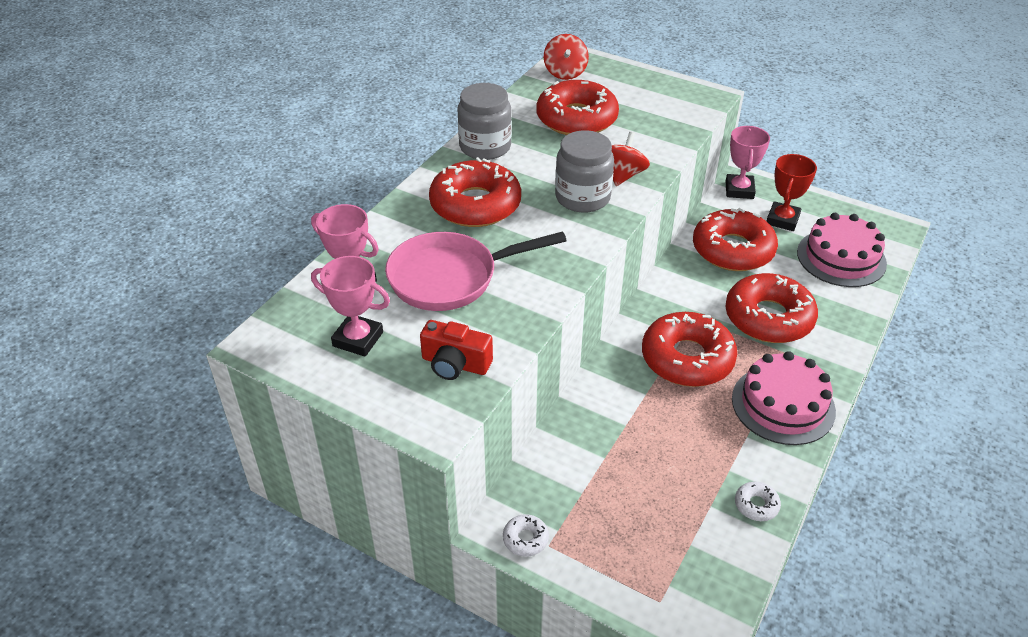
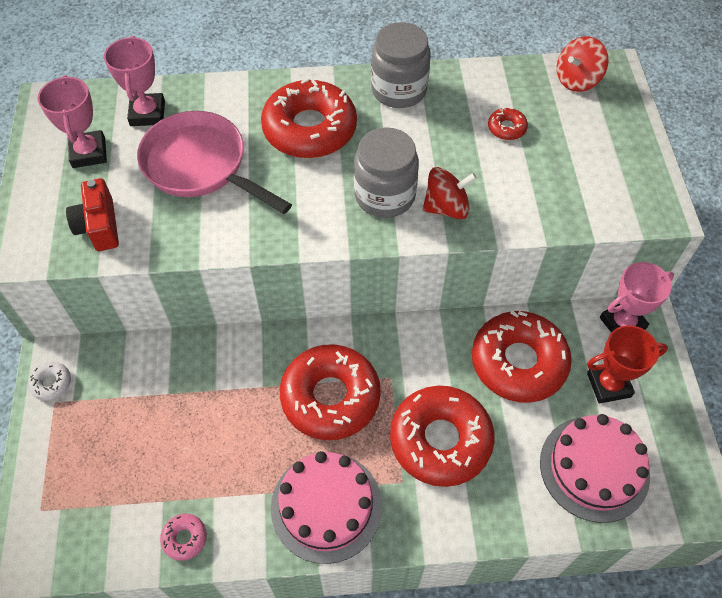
camera: 55 degrees right, 15 degrees up
red donut [537,80,619,135] -> red donut [488,108,528,140], size x0.42
white donut [735,482,781,521] -> pink donut [160,514,207,561]

